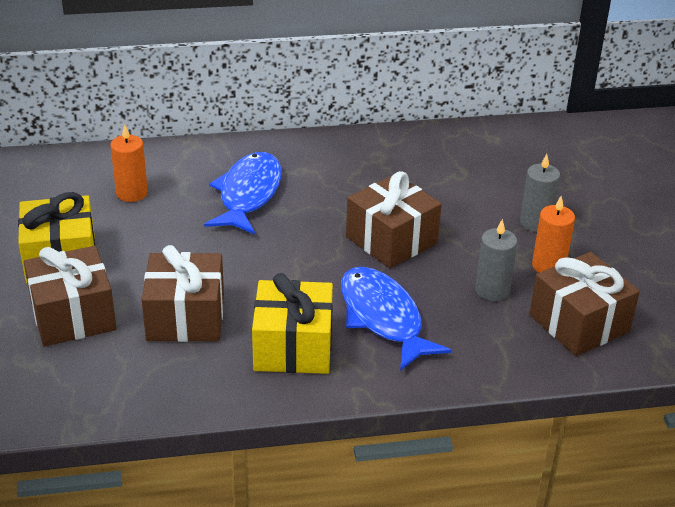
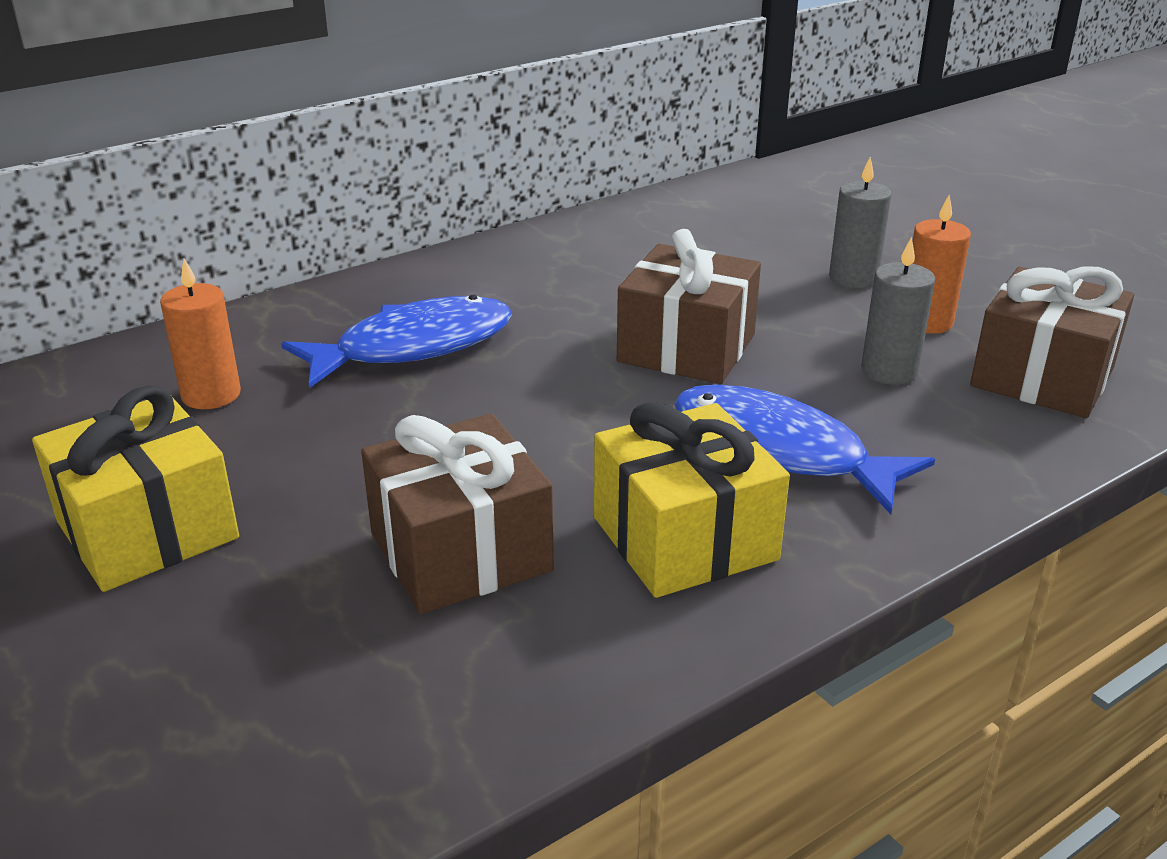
camera: 25 degrees left, 5 degrees down
brown gift [24,246,117,346] -> none
blue fish [204,152,282,234] -> blue fish turned 75 degrees clockwise [281,295,512,388]

